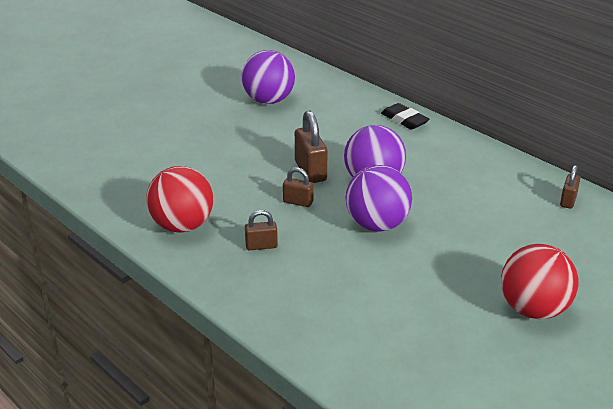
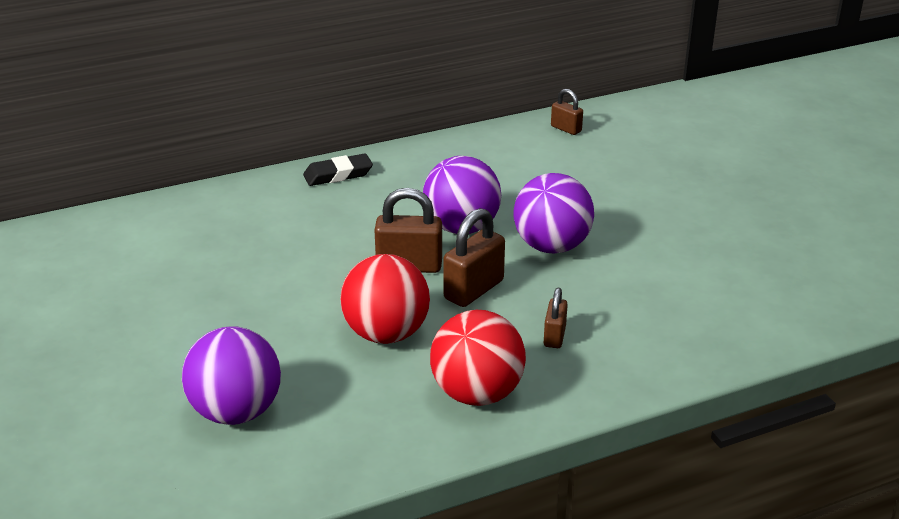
camera: 70 degrees left, 0 degrees up
purple ball [241,50,295,104] -> purple ball moved to [182,326,281,425]
brown padlock [283,167,314,207] -> brown padlock [443,208,505,307], size x1.72
red ball [501,244,578,319] -> red ball moved to [340,254,430,344]

